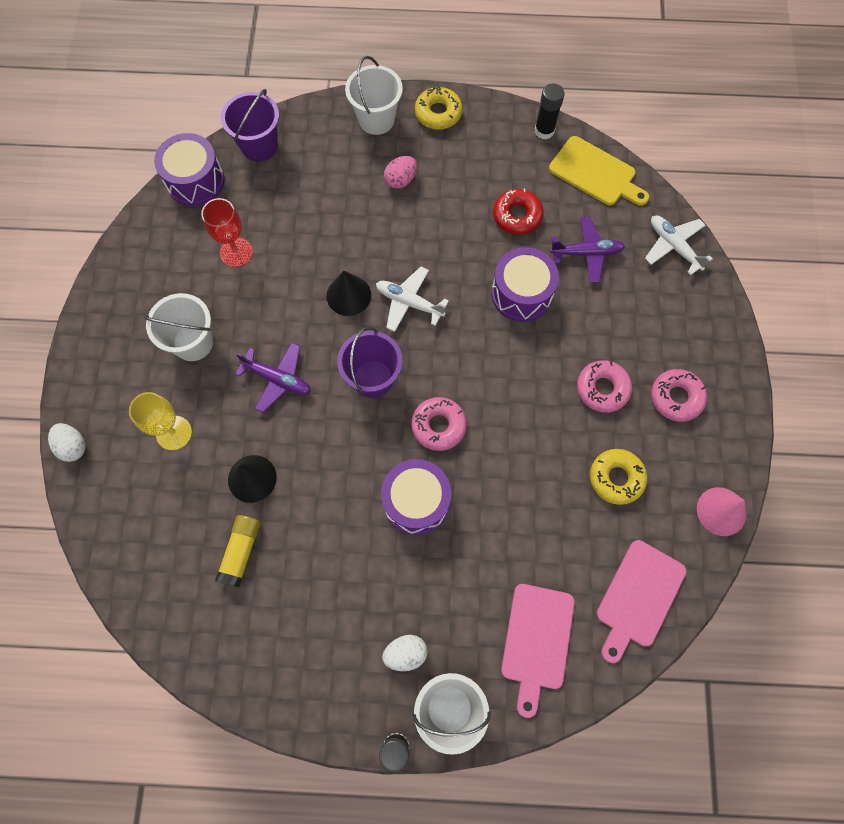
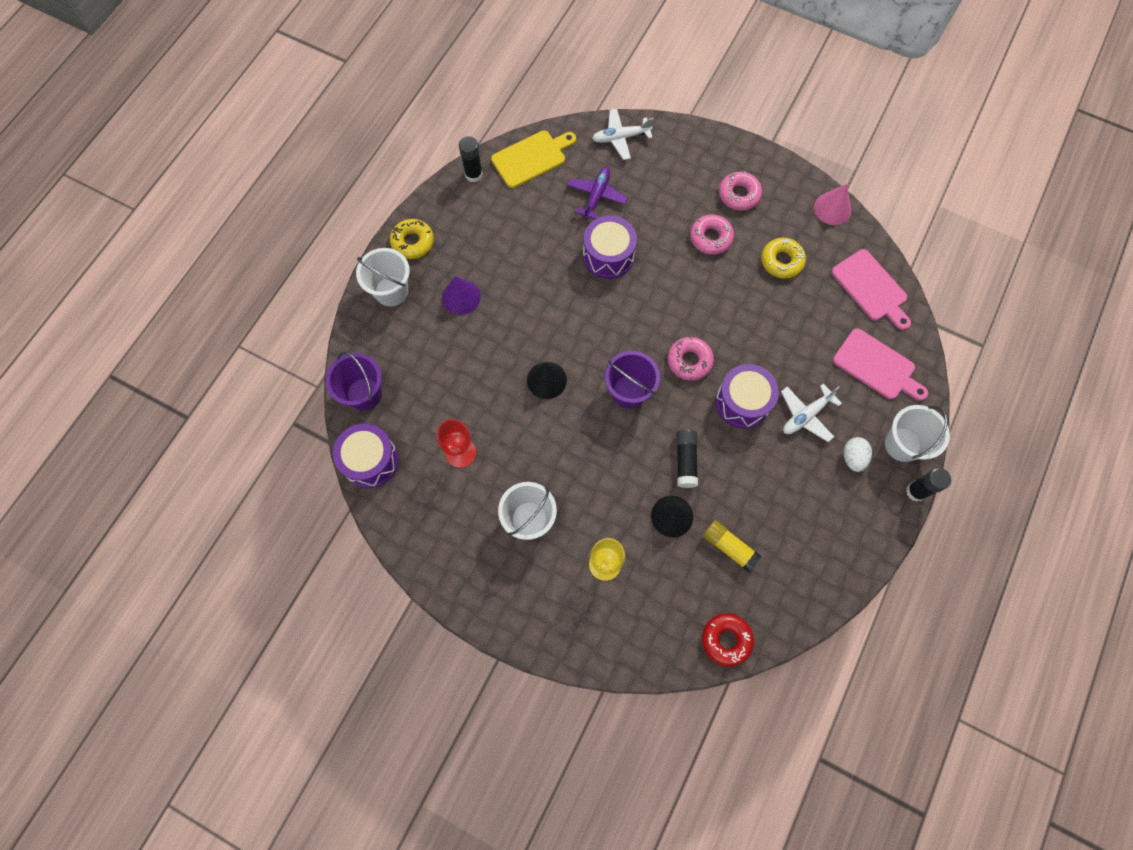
camera: 65 degrees left, 0 degrees up
white egg [48,423,85,462] -> none
purple plane [235,342,311,413] -> none
white plane [376,267,449,332] -> white plane moved to [781,384,842,442]
pink egg [384,156,417,189] -> purple cone [442,276,481,315]
red donut [493,188,544,235] -> red donut moved to [702,613,754,666]
none -> black glue stick [676,429,698,488]

